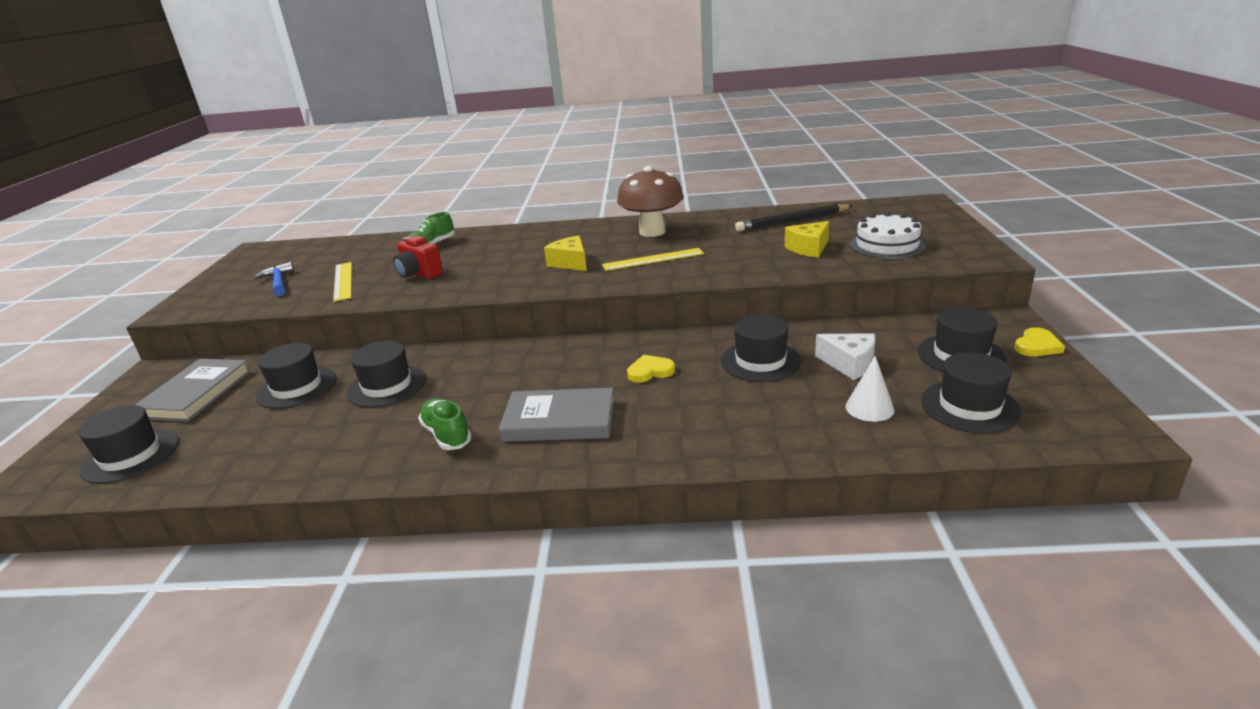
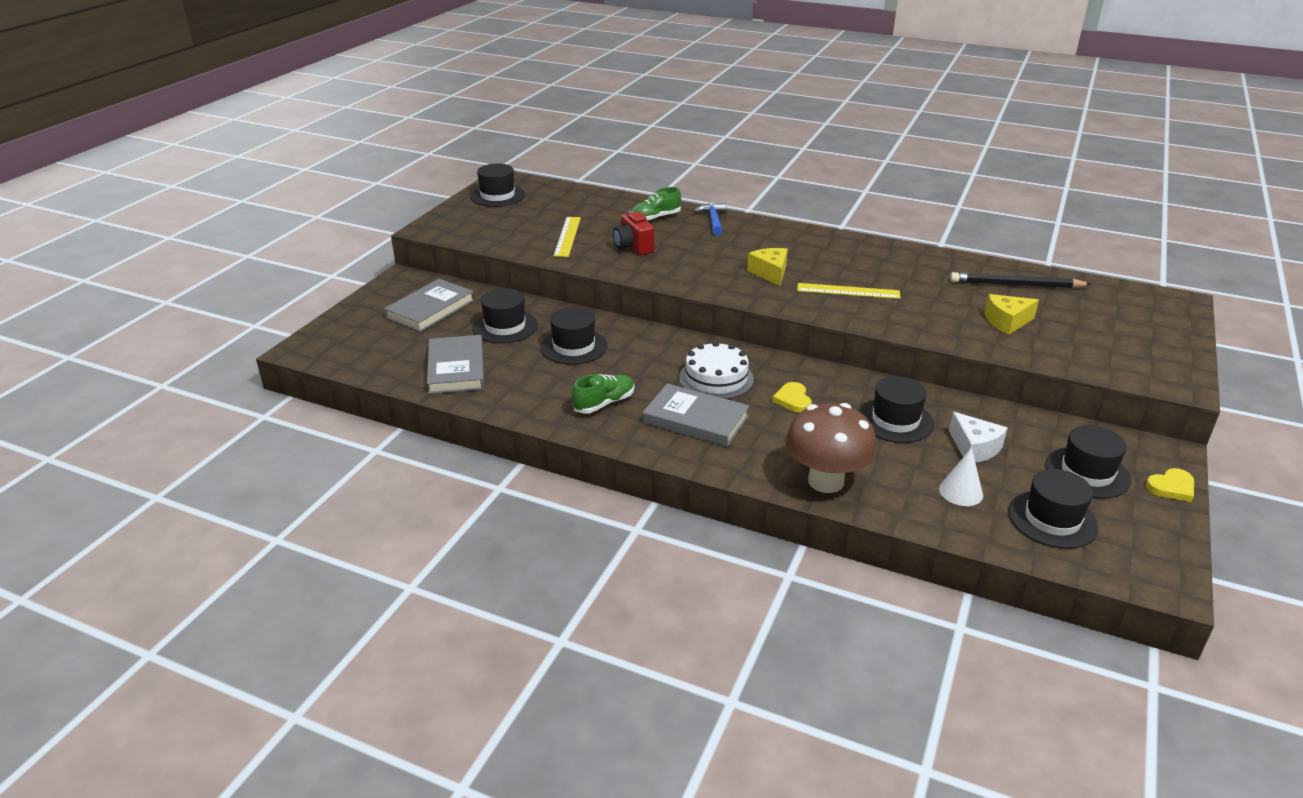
camera: 20 degrees right, 5 degrees up
black hat [78,405,178,484] -> black hat moved to [470,163,525,207]
blue hammer [254,262,294,296] -> blue hammer moved to [694,203,726,236]
green shoe [418,398,472,450] -> green shoe turned 60 degrees clockwise [572,374,634,414]
brown mushroom [617,166,684,237] -> brown mushroom moved to [785,403,877,493]
yellow heart [627,355,675,383] -> yellow heart turned 105 degrees counterclockwise [772,382,812,413]
white cake [850,212,926,259] -> white cake moved to [679,341,754,399]
none -> grey book [427,335,484,394]

